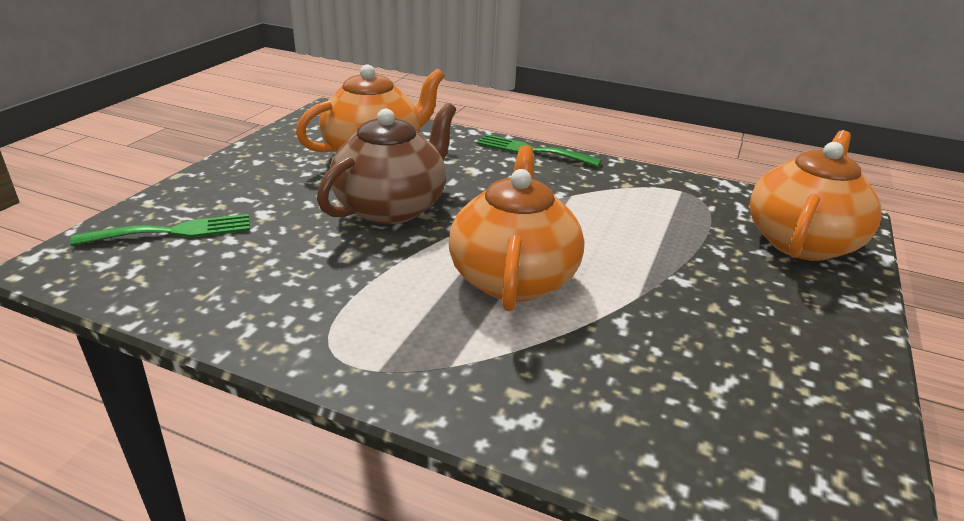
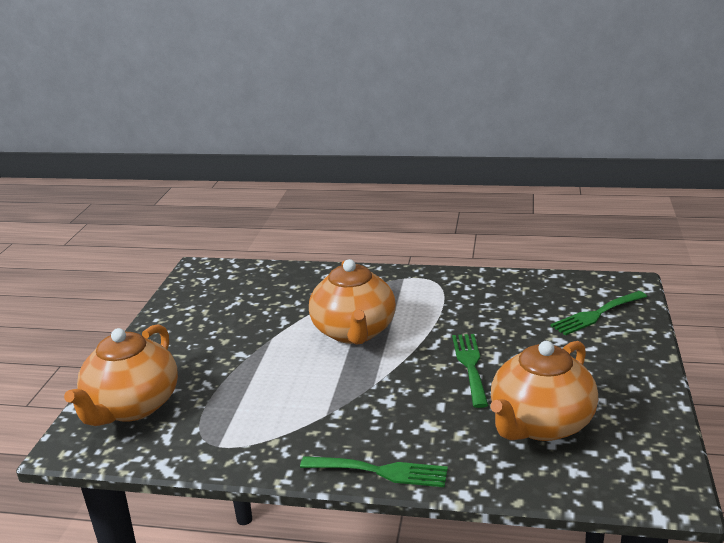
camera: 170 degrees right, 5 degrees down
brown teapot [317,103,456,224] -> green fork [452,334,488,408]

